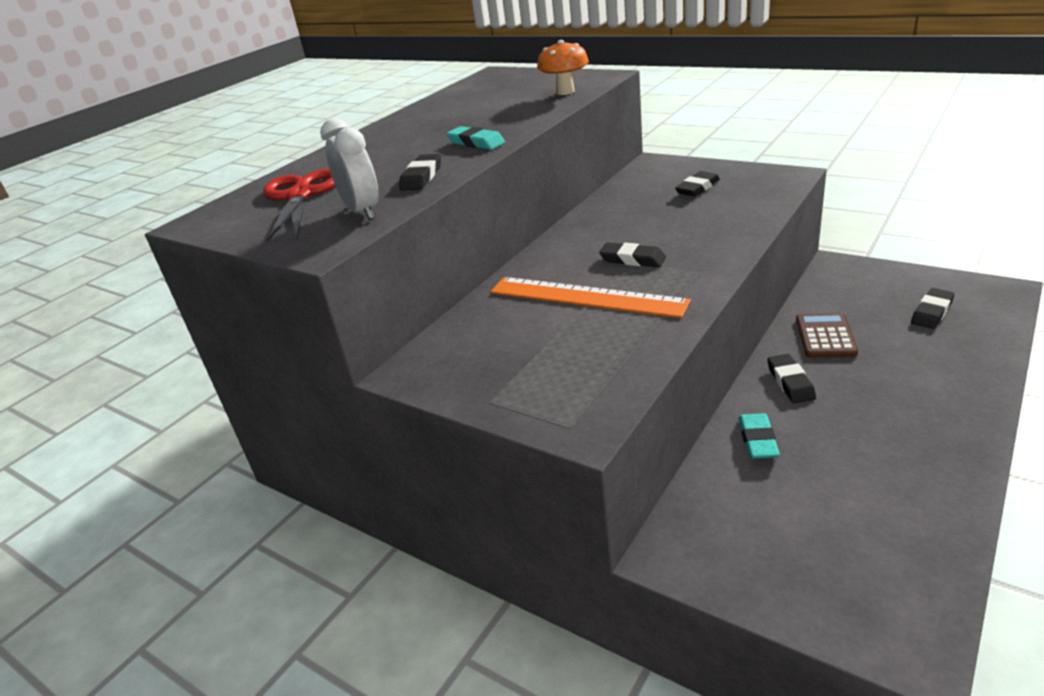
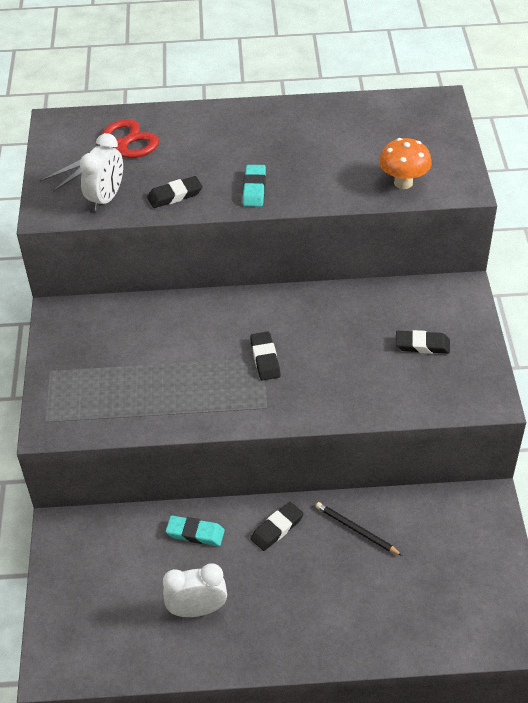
camera: 50 degrees right, 15 degrees up
orange ruler [490,277,691,318] -> none
turquoise eraser [739,413,780,459] -> turquoise eraser turned 45 degrees clockwise [166,516,225,546]
brown calculator [796,313,858,358] -> black pencil [316,502,402,556]
black eraser [911,288,955,329] -> none
none -> white clock [163,563,227,617]

